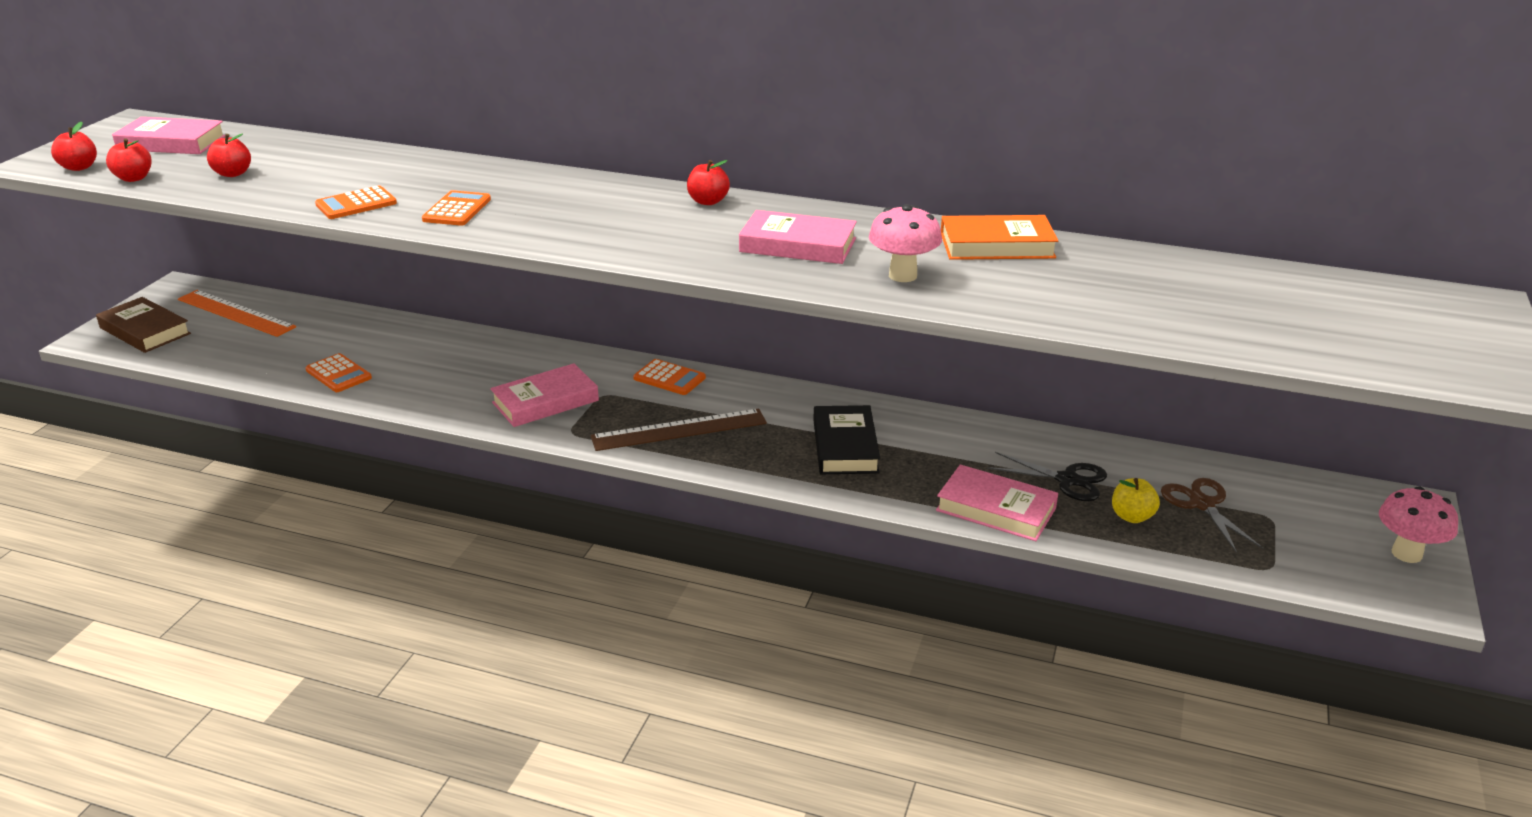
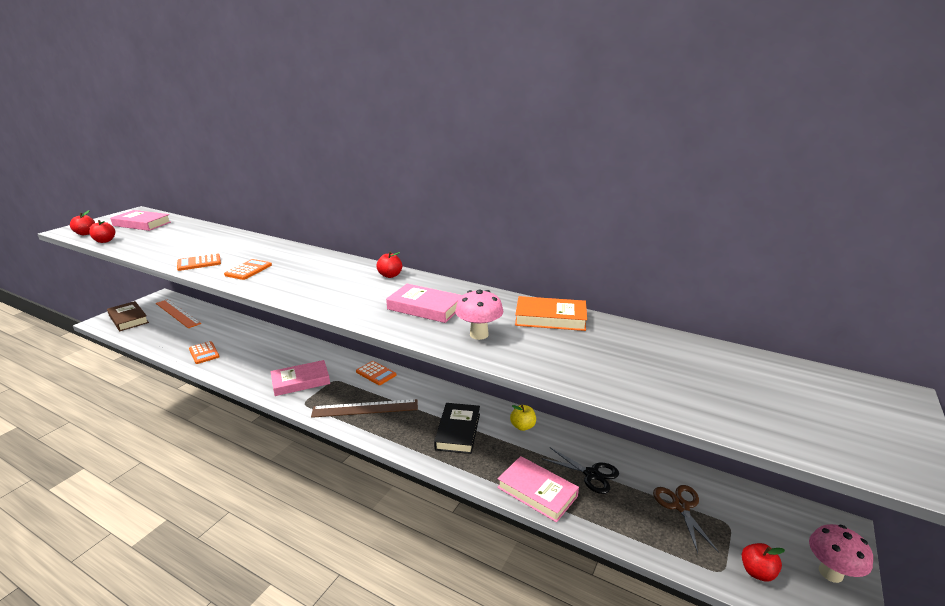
camera: 10 degrees right, 5 degrees down
red apple [207,133,251,177] -> red apple moved to [742,543,785,582]
yellow apple [1112,478,1160,523] -> yellow apple moved to [510,405,536,431]

